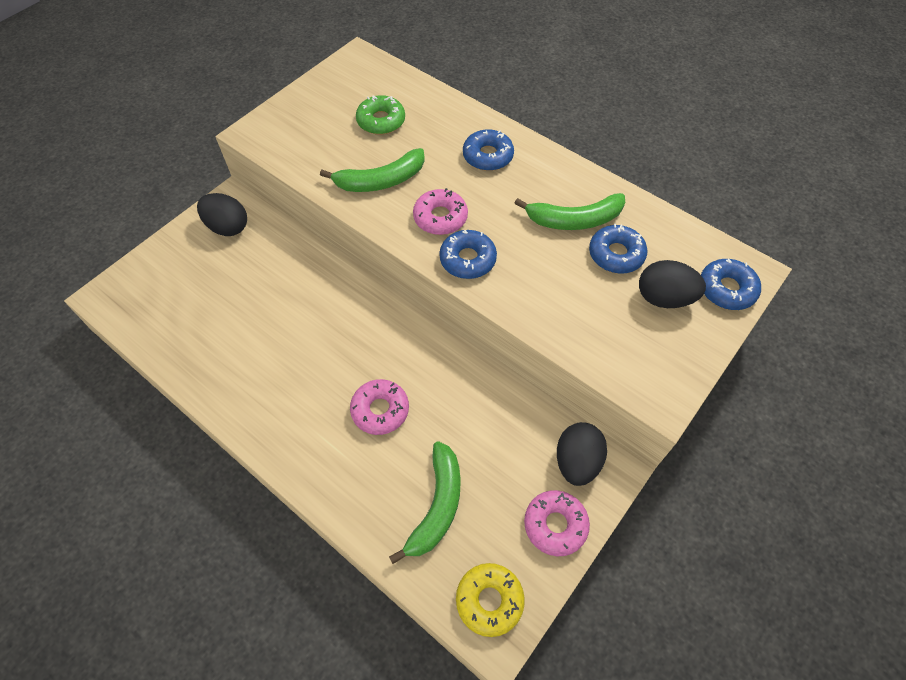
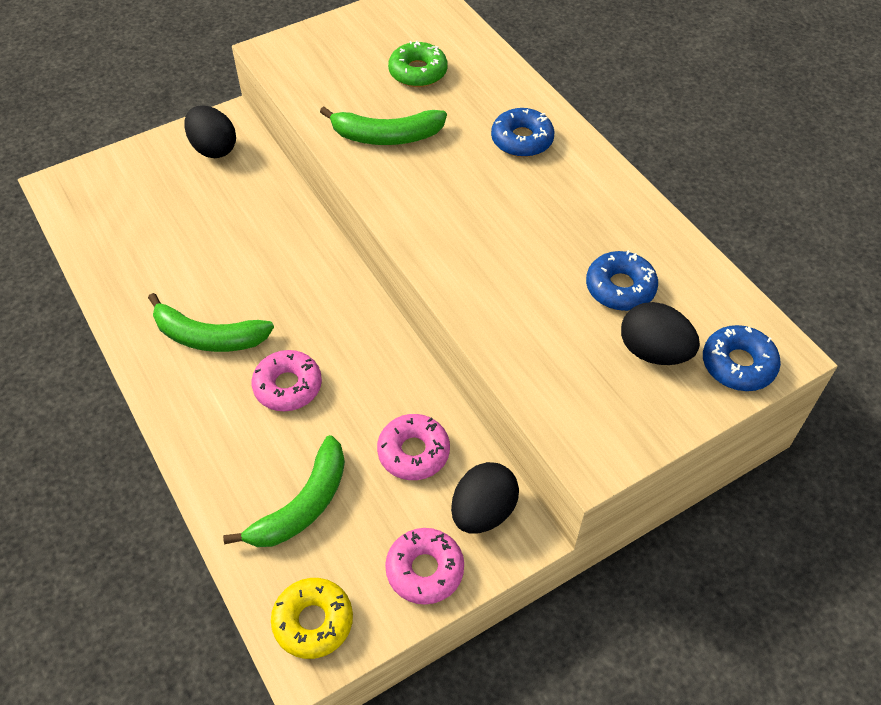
camera: 20 degrees right, 5 degrees down
pink donut [413,188,468,235] -> pink donut moved to [377,414,450,480]
blue donut [439,230,497,279] -> none
green banana [514,193,625,230] -> green banana moved to [148,293,274,352]

